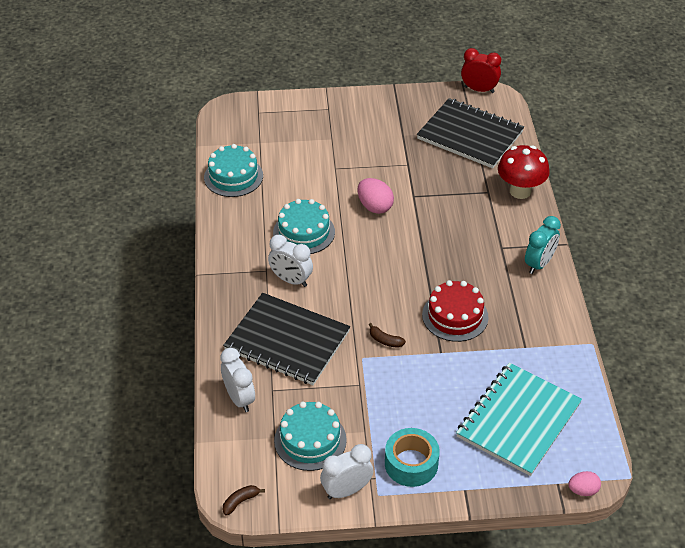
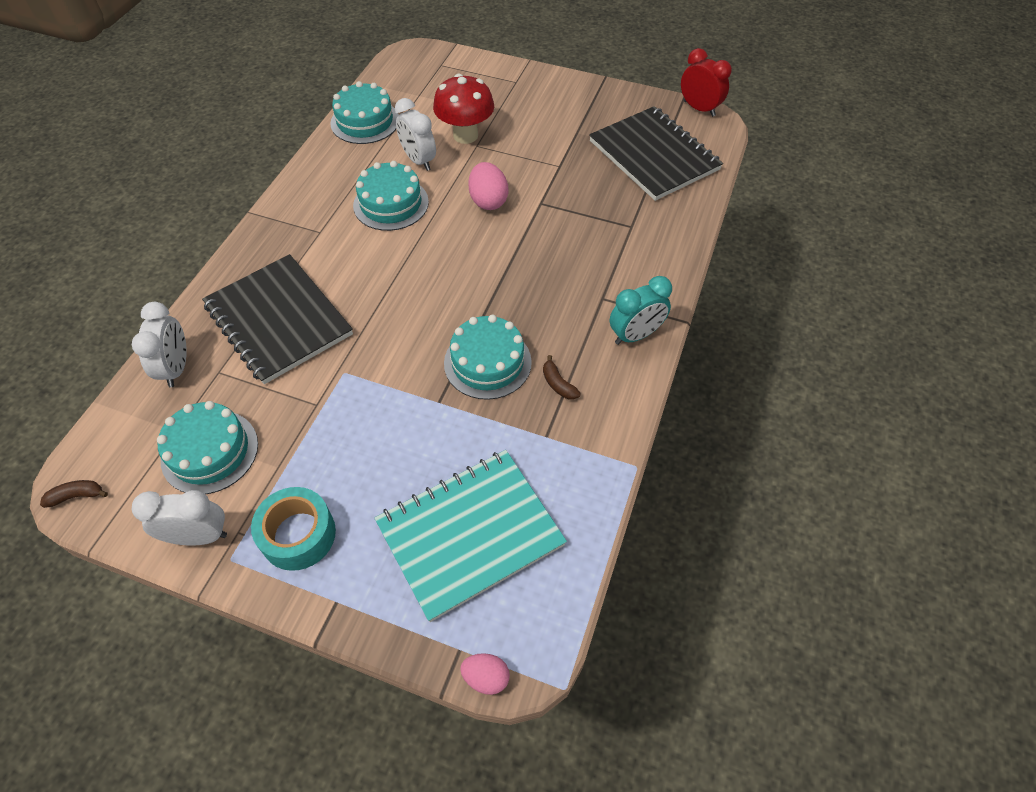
camera: 25 degrees right, 10 degrees up
white clock [268,235,313,287] -> white clock moved to [395,98,436,171]
brown banana [369,323,406,348] -> brown banana moved to [543,355,581,400]
red cake [422,280,489,342] -> turquoise cake [444,315,532,400]
red mushroom [498,145,549,199] -> red mushroom moved to [433,74,494,144]

